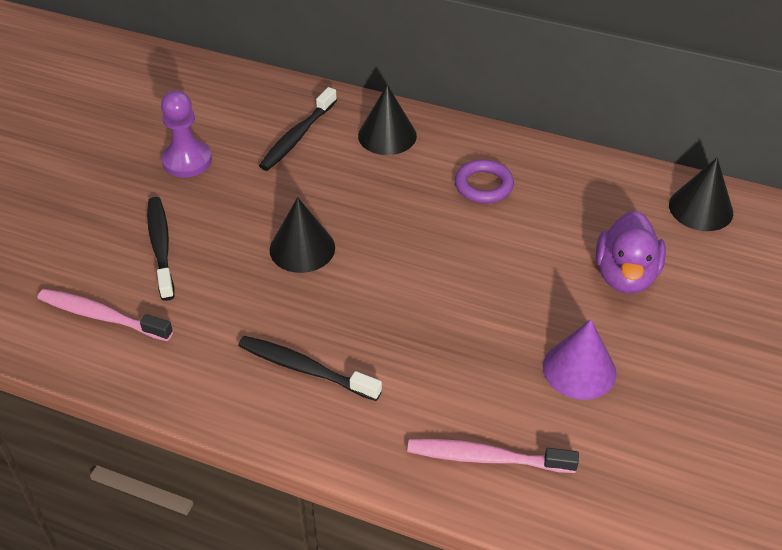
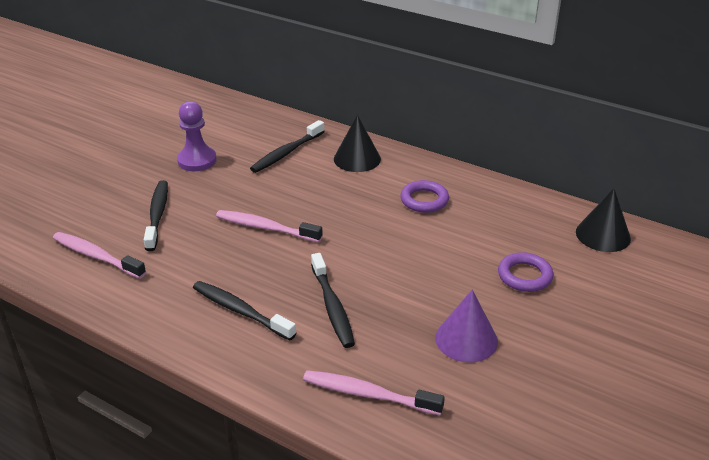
camera: 10 degrees right, 10 degrees down
black cone [270,197,335,273] -> pink toothbrush [216,210,323,242]
purple duck [596,211,666,293] -> purple ring [498,252,554,292]
none -> black toothbrush [311,253,355,348]

